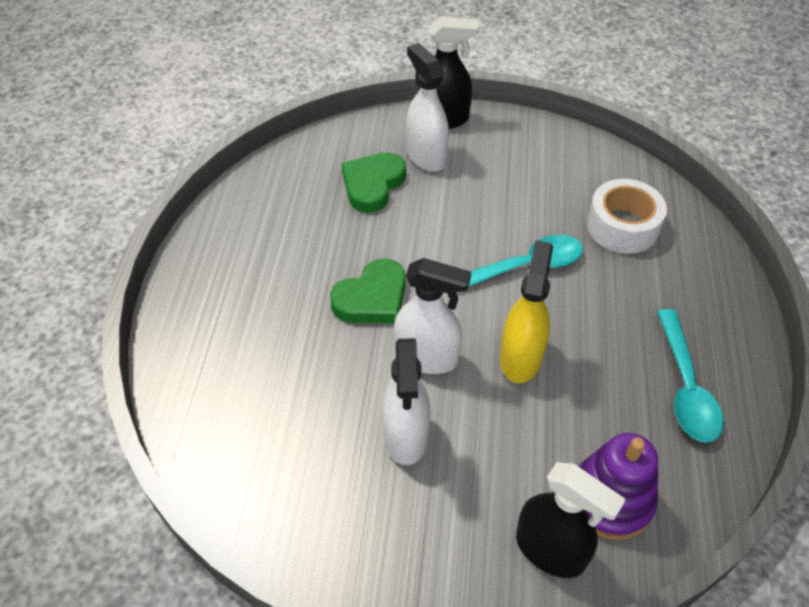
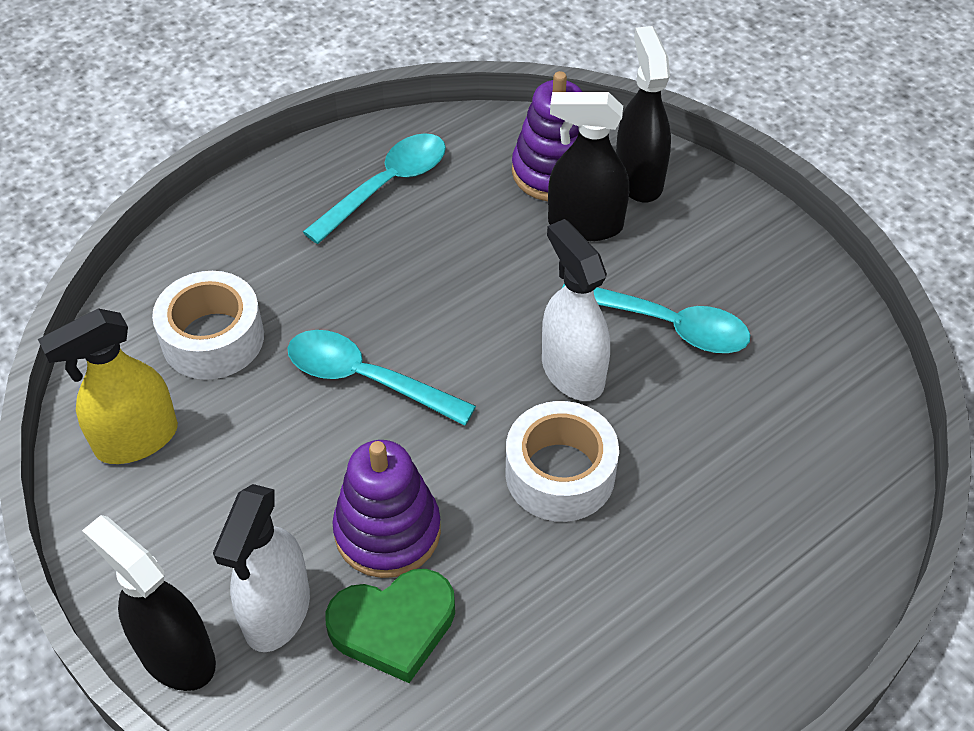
camera: 135 degrees left, 0 degrees up
green heart [330,259,406,323] -> white tape [505,401,619,522]
white spray bottle [382,338,430,465] -> turquoise spoon [561,284,750,353]
yellow spray bottle [500,240,553,383] -> yellow spray bottle moved to [38,308,178,464]
none -> purple stacking toy [332,440,441,578]
none -> black spray bottle [548,92,629,241]

